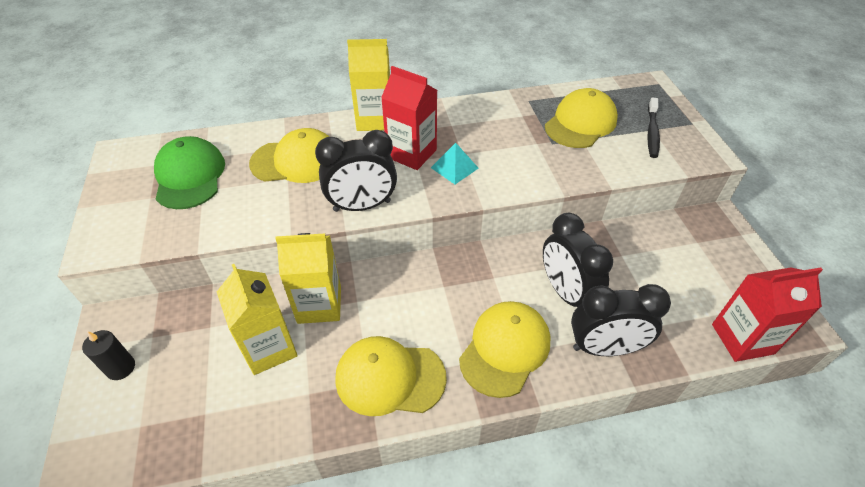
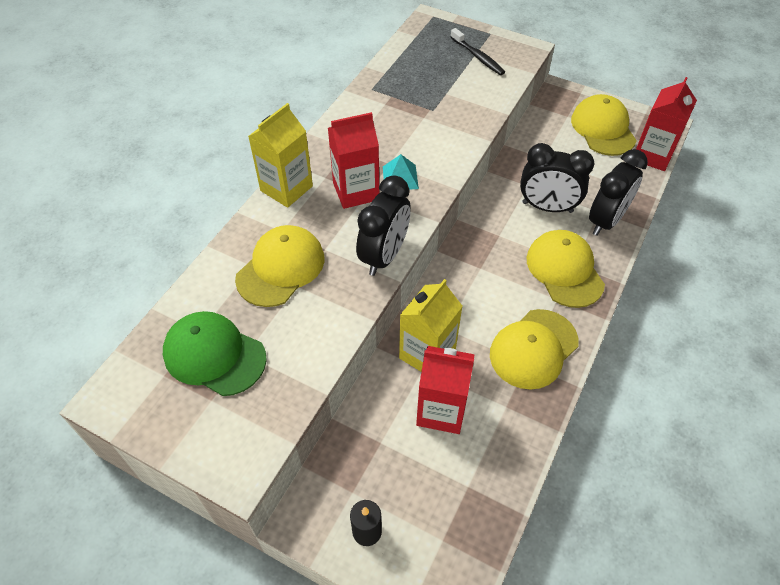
camera: 50 degrees left, 5 degrees up
yellow carton [217,264,298,375] -> red carton [416,346,475,434]
yellow cap [545,88,618,148] -> yellow cap moved to [571,94,637,156]

